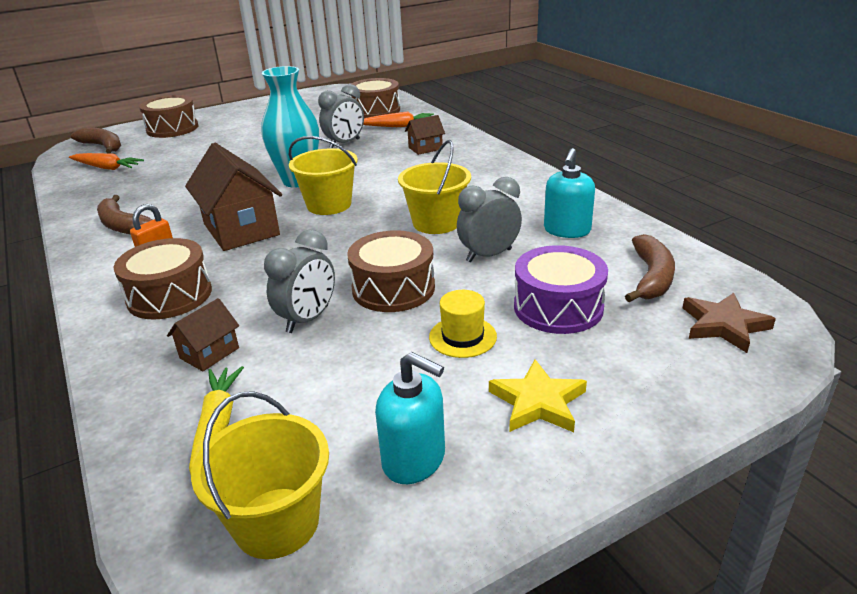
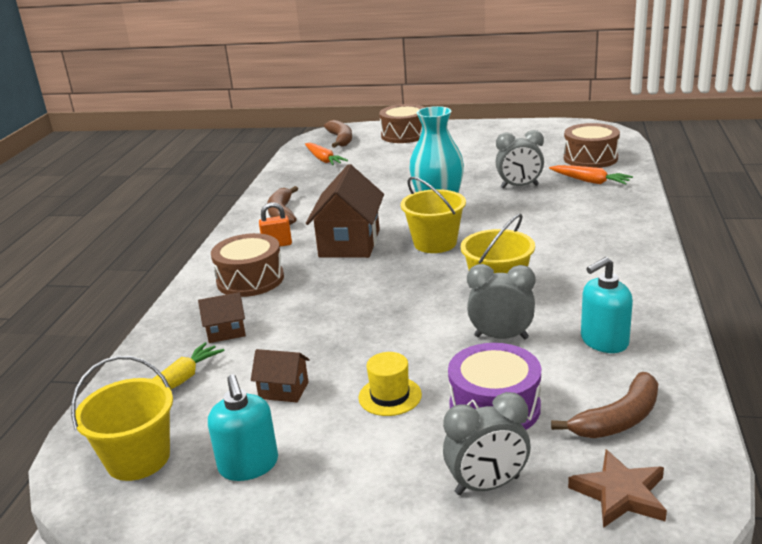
camera: 40 degrees right, 5 degrees down
grey clock [264,230,335,333] -> grey clock moved to [443,392,531,495]
brown drum [347,230,435,312] -> none
brown house [405,115,445,155] -> brown house moved to [251,349,310,402]
yellow star [489,359,587,432] -> none

